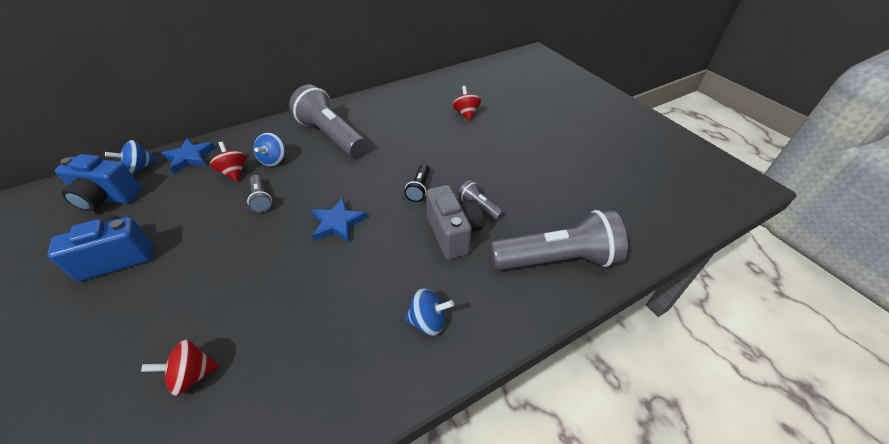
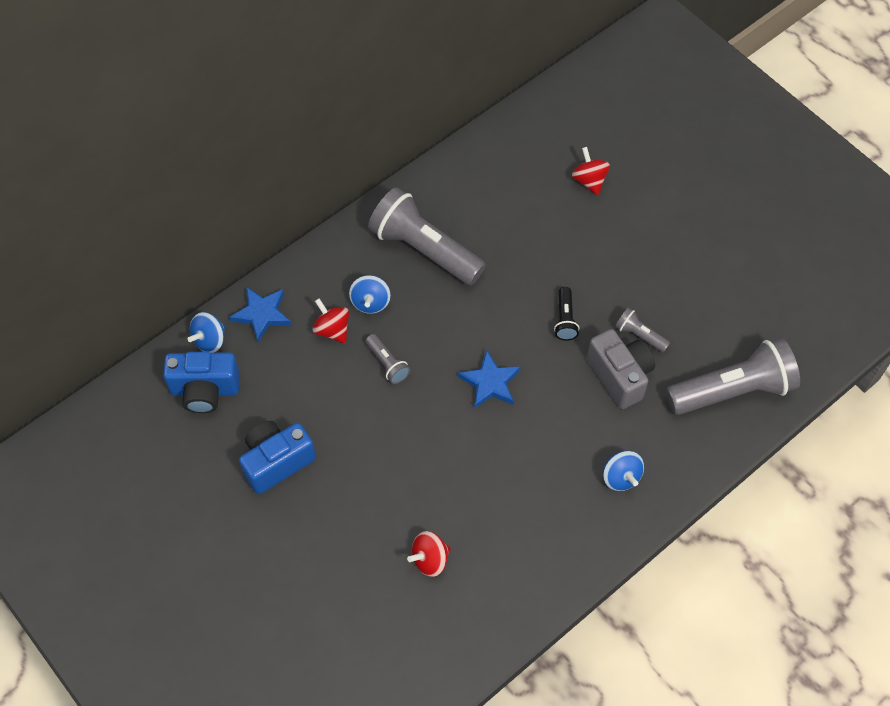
camera: 10 degrees left, 15 degrees up
blue spinning top [405,288,454,336] -> blue spinning top turned 75 degrees clockwise [603,451,644,491]

